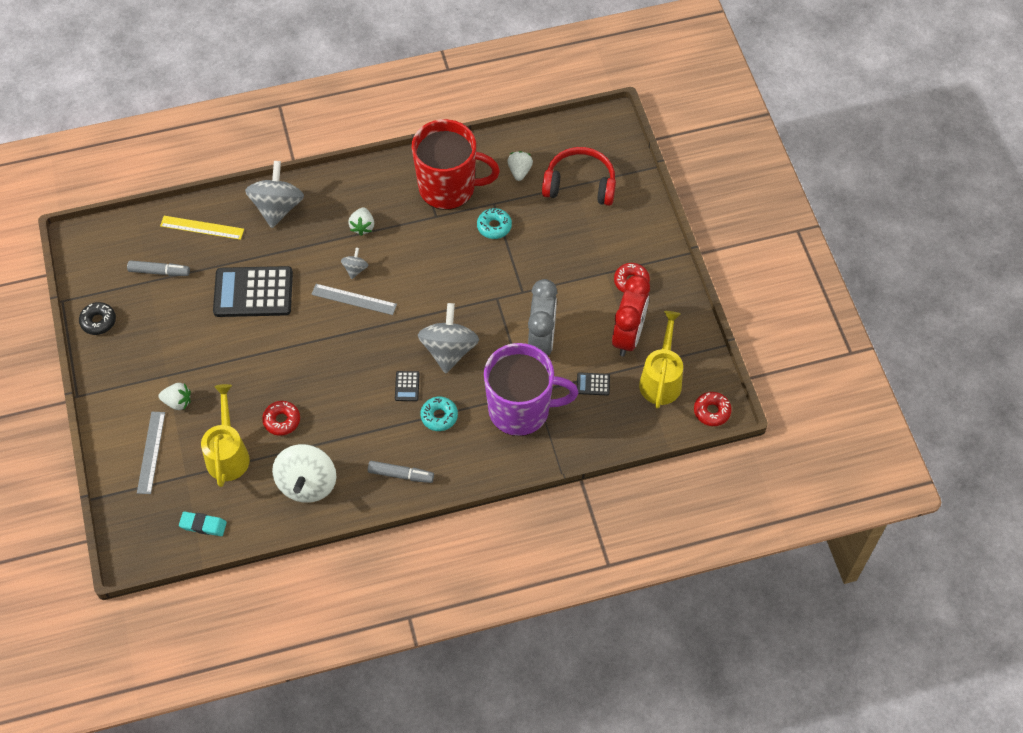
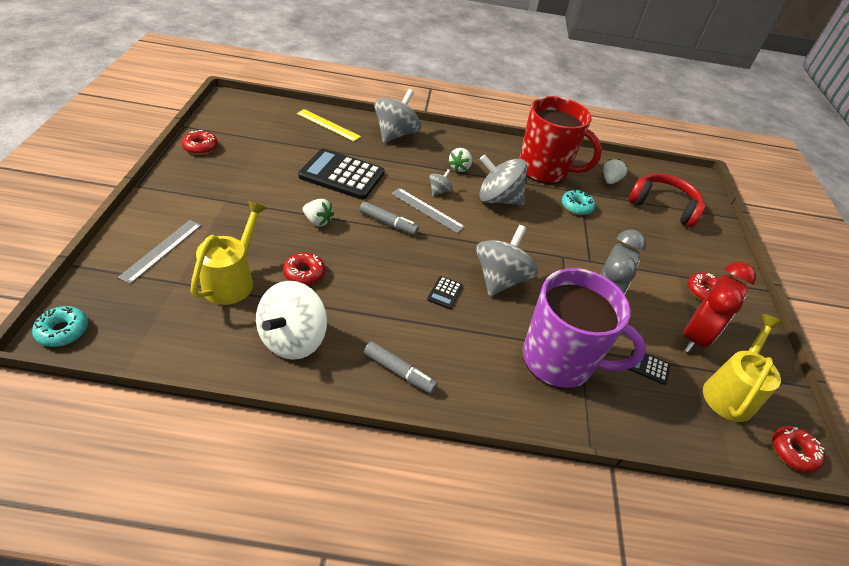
camera: 15 degrees right, 15 degrees down
black donut [79,302,116,335] -> red donut [182,130,218,155]
grey marker [127,260,190,276] -> grey marker moved to [360,202,419,235]
white strawberry [159,383,191,410] -> white strawberry moved to [303,199,334,227]
turquoise eraser [179,512,227,536] -> none
turquoise donut [420,397,458,431] -> turquoise donut moved to [32,306,88,347]
none -> grey spinning top [479,155,527,205]

